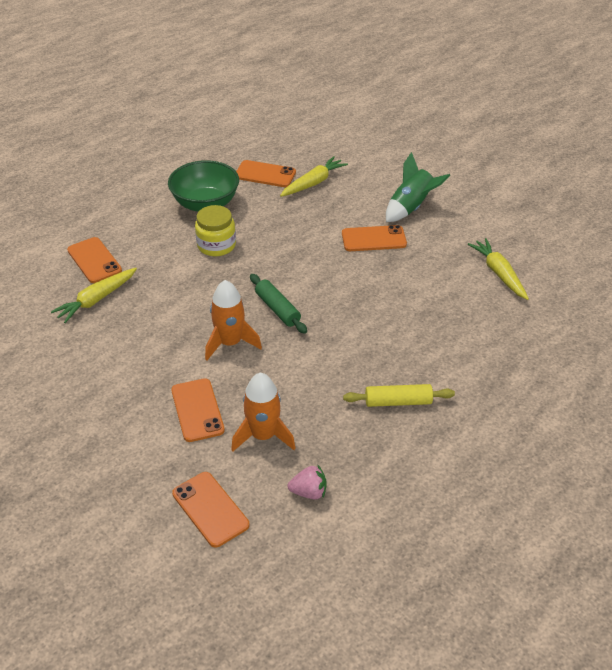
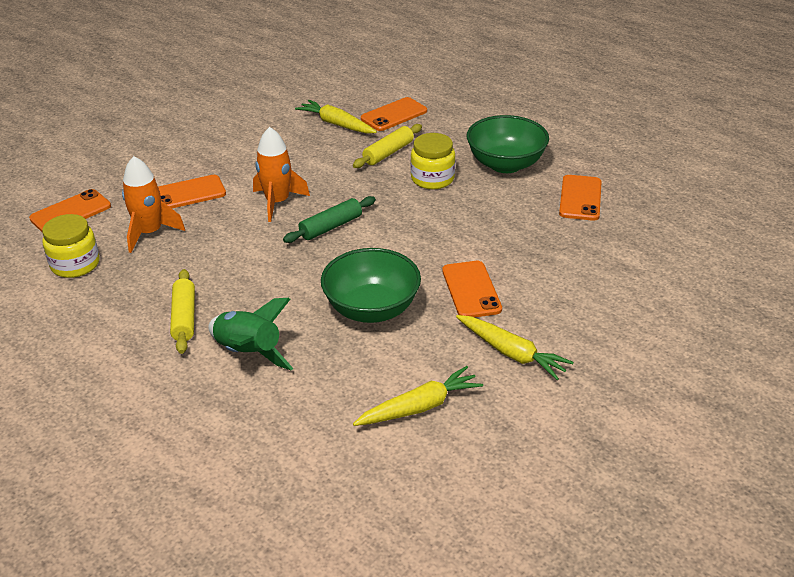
camera: 85 degrees right, 5 degrees down
yellow carrot [280,156,348,197] -> yellow carrot moved to [456,315,574,380]
pink strawberry [288,465,327,499] -> yellow jar [42,214,100,278]
green rocket [386,152,451,222] -> green rocket moved to [208,298,293,370]
none -> green bowl [321,248,421,323]
none -> yellow rolling pin [353,124,422,168]

